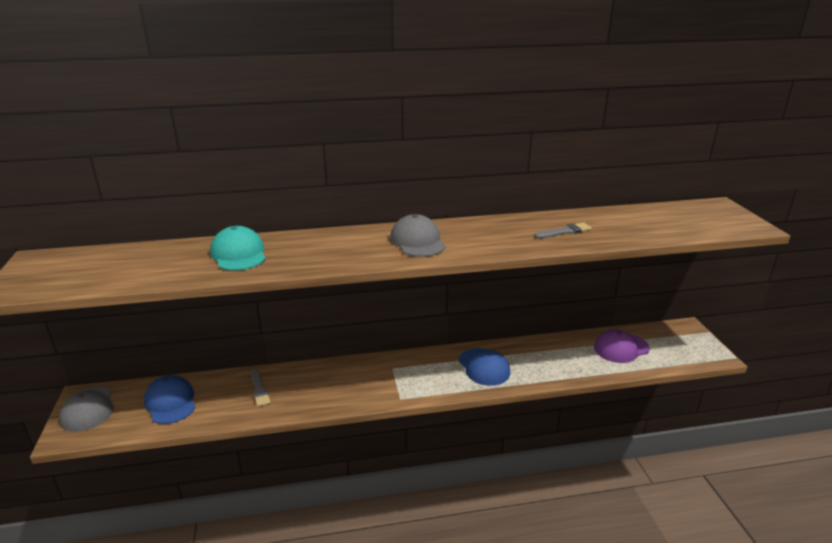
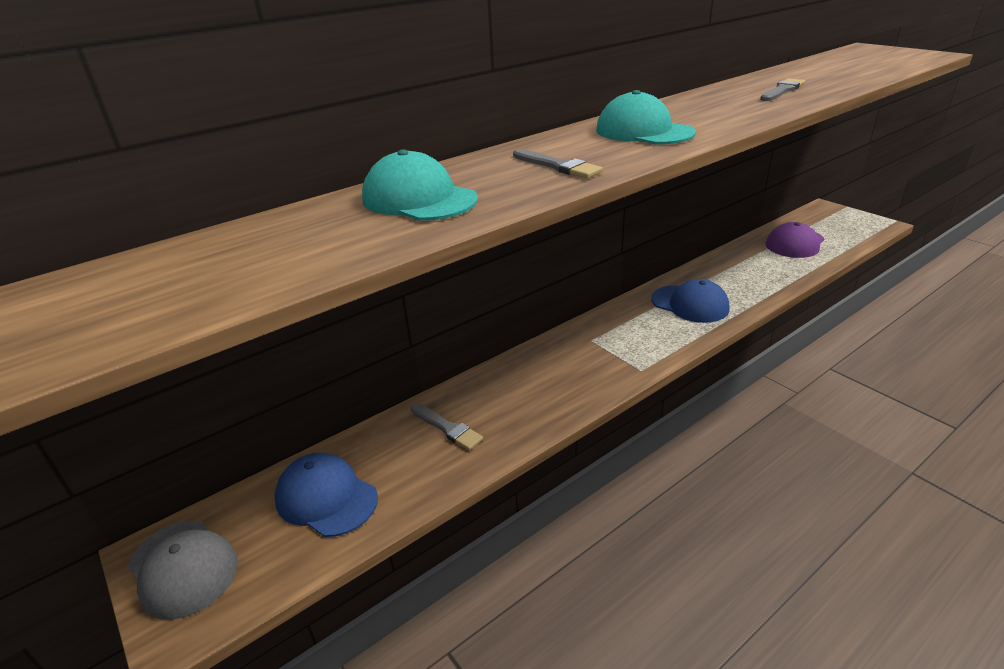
camera: 25 degrees left, 5 degrees up
grey cap [390,214,446,257] -> turquoise cap [596,90,696,144]
none -> grey brush [513,149,603,178]

